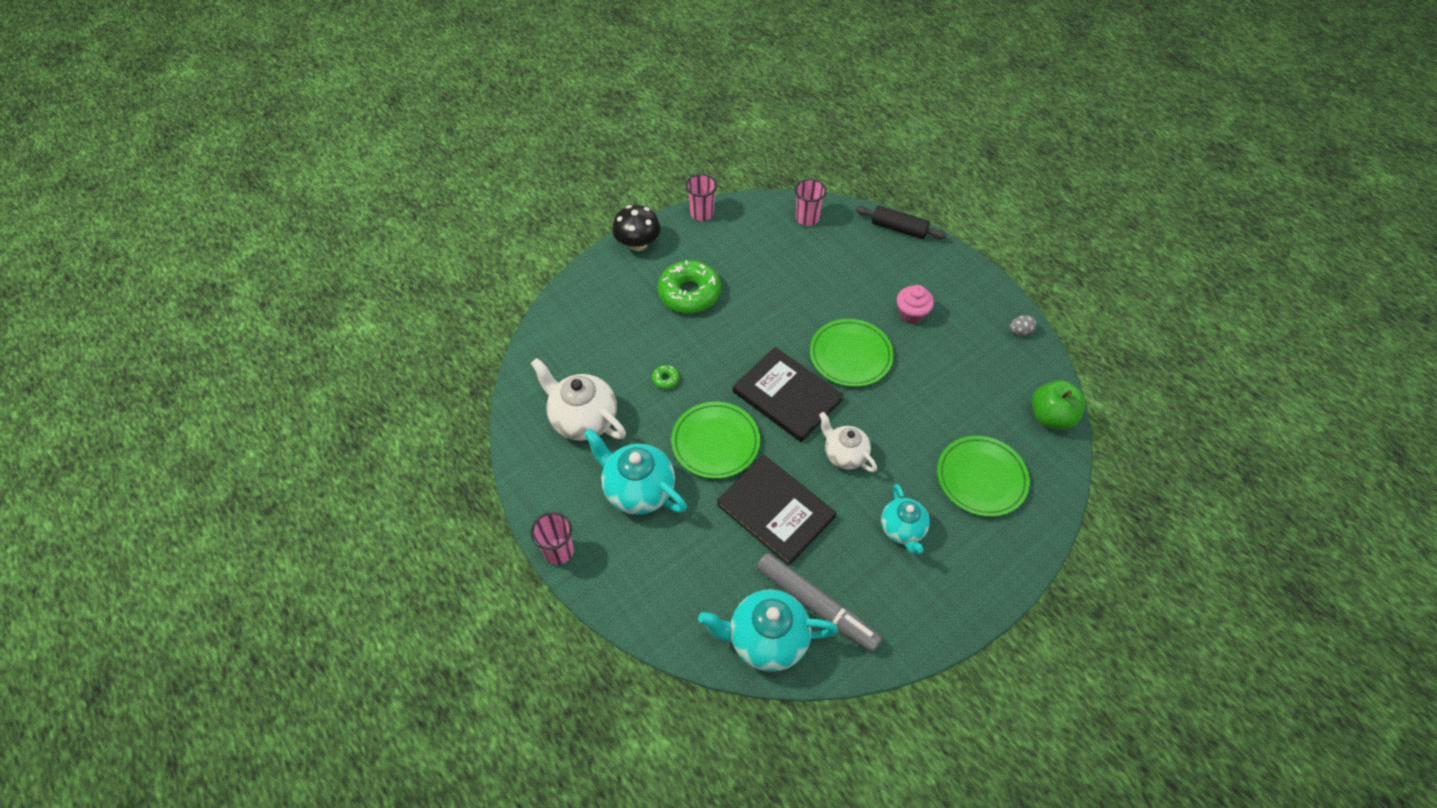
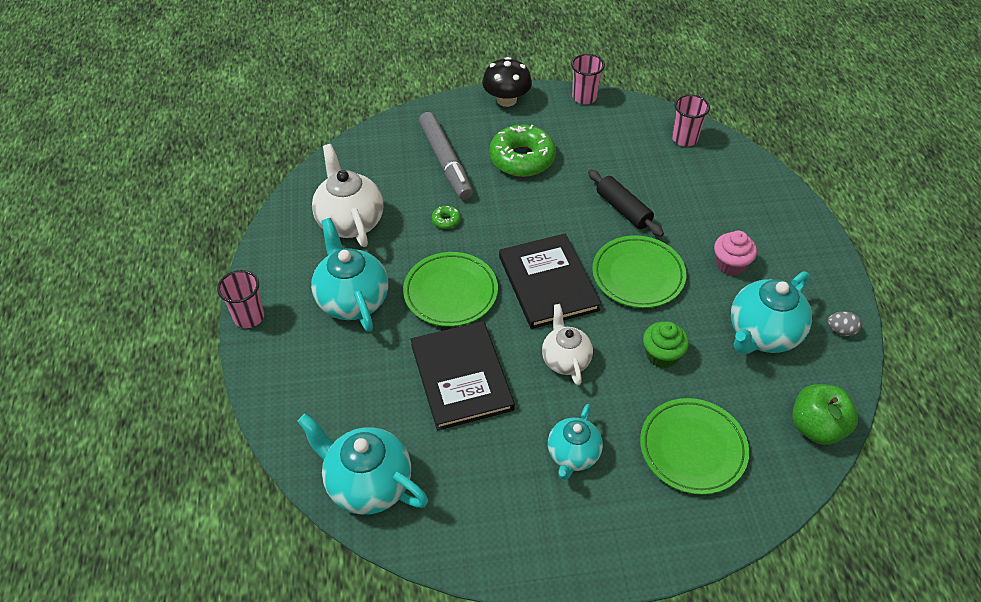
camera: 30 degrees right, 5 degrees down
grey marker [757,553,882,652] -> grey marker moved to [419,112,473,200]
black rolling pin [855,206,947,239] -> black rolling pin moved to [588,169,664,237]
none -> green cupcake [643,321,689,368]
none -> turquoise teapot [731,272,812,354]

